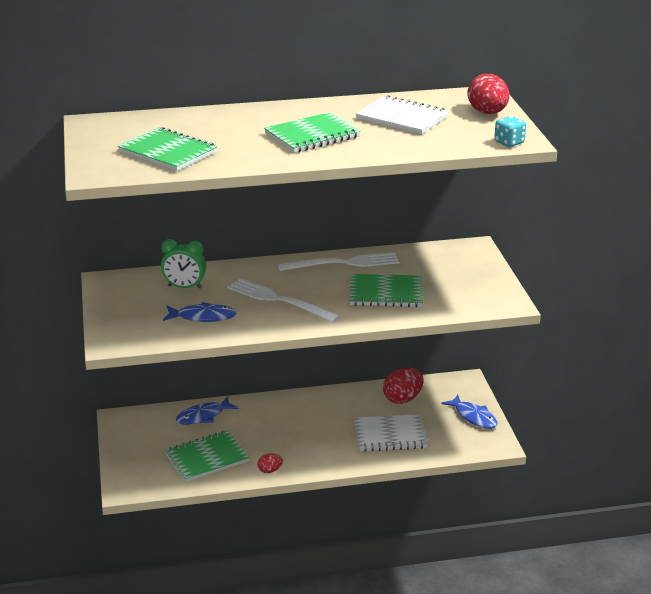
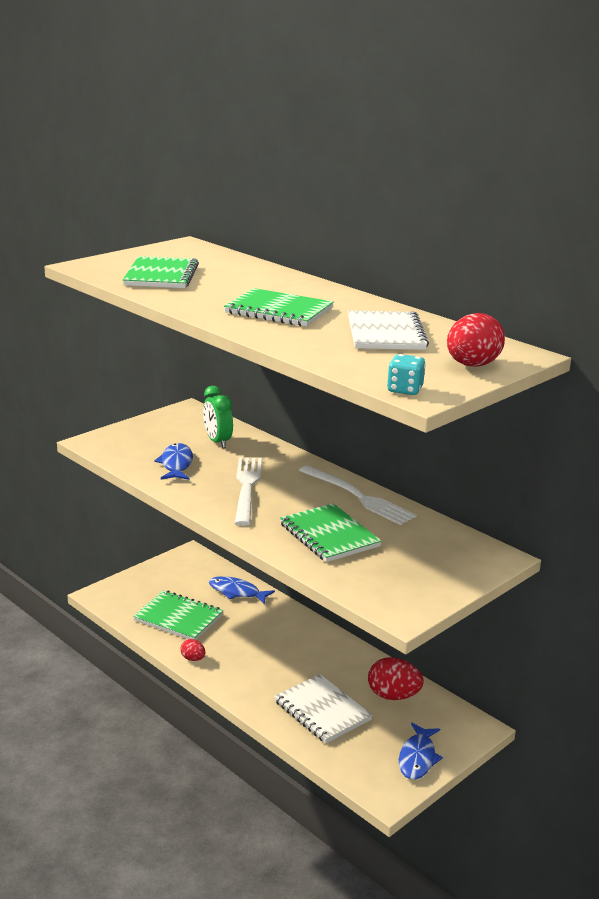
camera: 55 degrees right, 5 degrees down
blue fish [163,302,236,322] -> blue fish turned 150 degrees counterclockwise [154,443,193,480]

